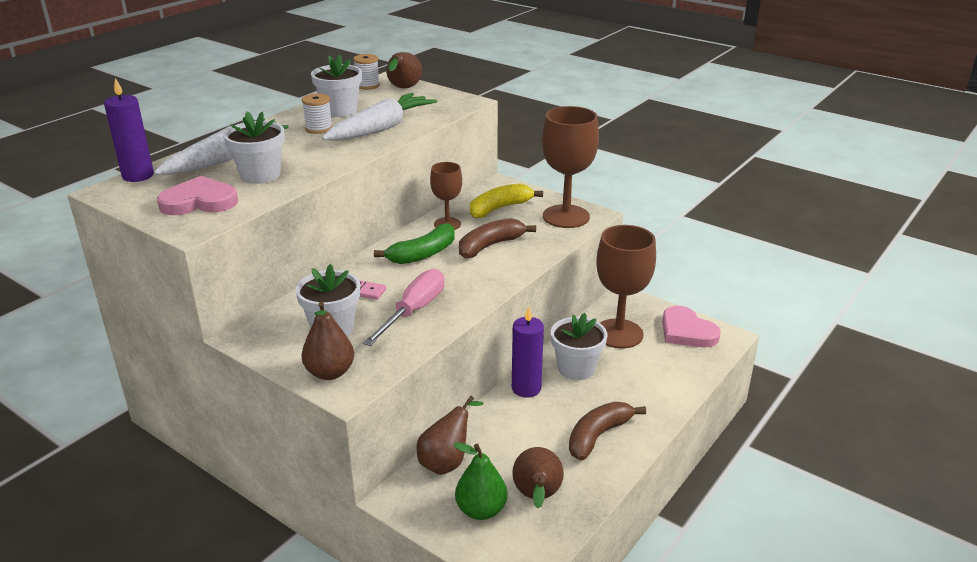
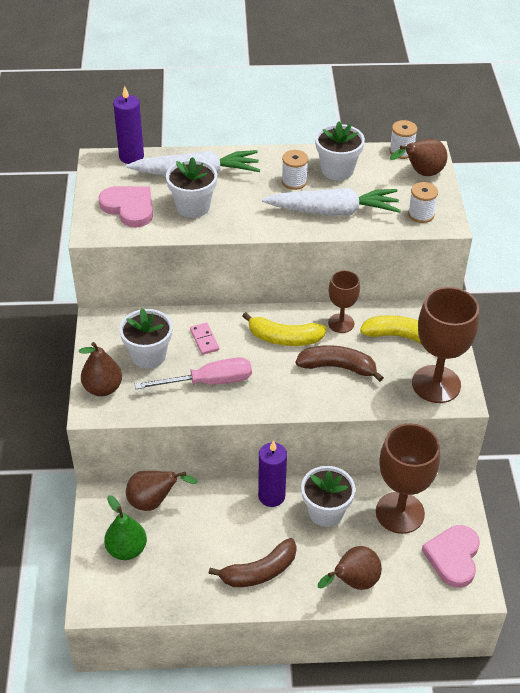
camera: 50 degrees right, 15 degrees up
green banana [374,223,455,264] -> yellow banana [242,312,327,346]
brown pear [512,447,564,508] -> brown pear moved to [318,546,382,590]
brown banana [569,402,646,461] -> brown banana turned 150 degrees clockwise [208,538,297,587]
none -> white spool [408,182,438,223]

